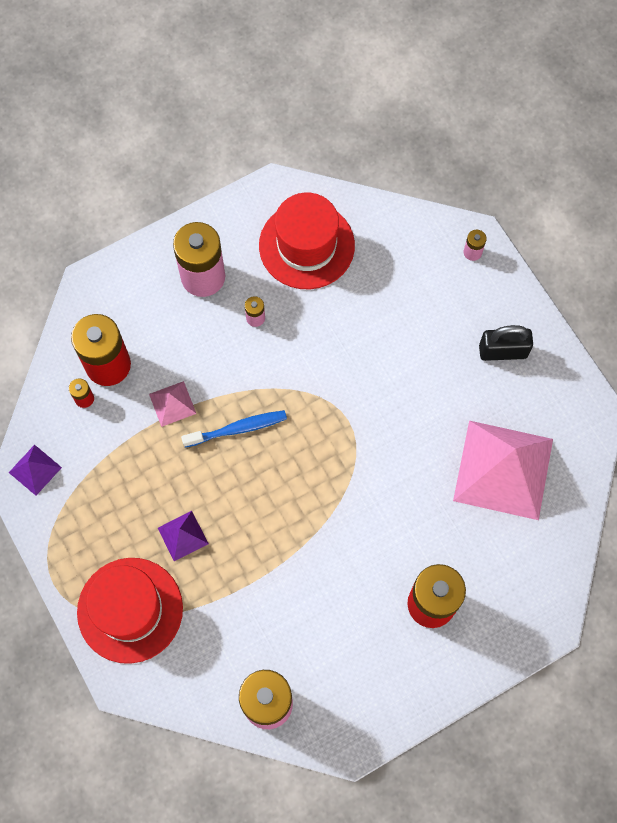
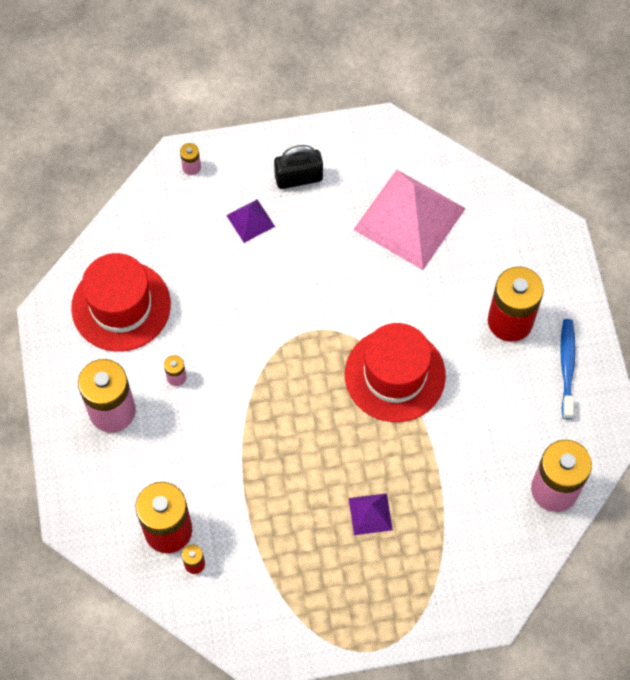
camera: 70 degrees left, 5 degrees down
purple pyramid [9,445,62,495] -> purple pyramid moved to [226,199,275,243]
red hat [77,558,183,664] -> red hat moved to [345,323,446,422]
pink pyramid [149,381,196,427] -> none
blue toothbrush [181,410,287,447] -> blue toothbrush moved to [560,319,576,419]
black padlock [479,325,533,361] -> black padlock turned 60 degrees clockwise [274,145,323,189]

